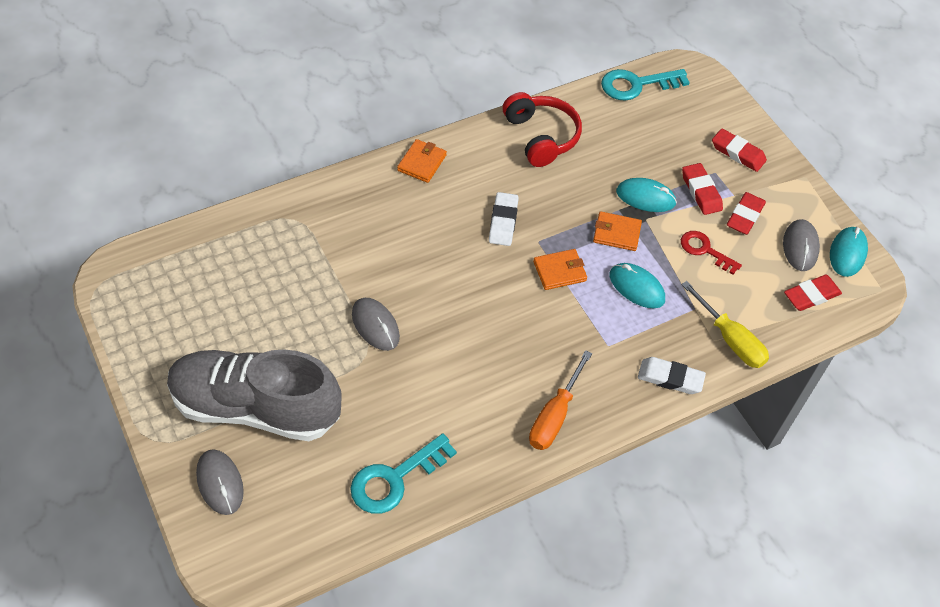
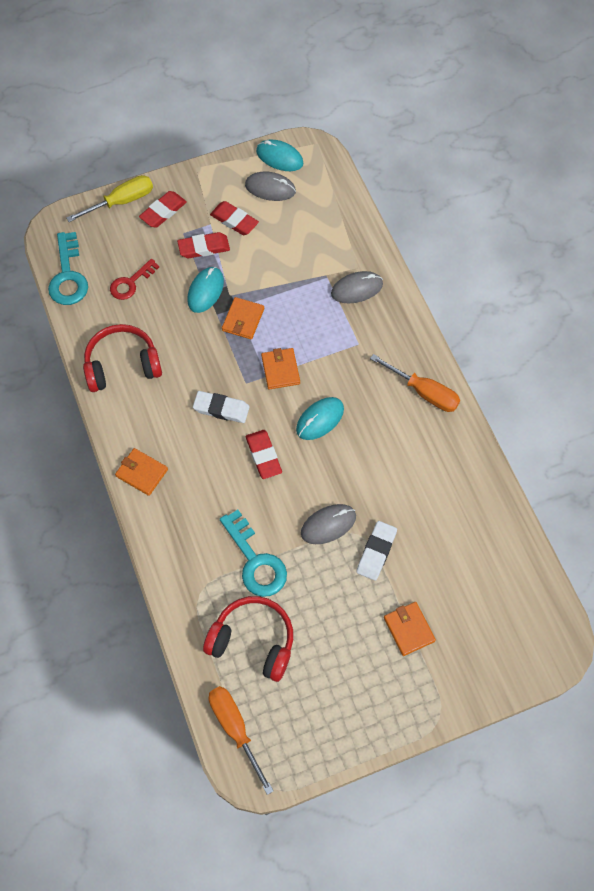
camera: 80 degrees left, 10 degrees up
grey shoe [167,349,342,441] -> orange wallet [384,602,436,656]
grey mouse [196,449,244,515] -> grey mouse moved to [331,271,383,303]
turquoise key [350,433,457,514] -> turquoise key moved to [220,509,287,597]
turquoise mouse [609,263,665,308] -> turquoise mouse moved to [296,397,344,440]
white eraser [638,357,706,394] -> white eraser moved to [357,521,397,581]
red key [681,231,742,275] -> red key moved to [110,259,159,300]
yellow screwdriver [681,281,769,368] -> yellow screwdriver moved to [66,175,153,222]
red eraser [784,275,842,311] -> red eraser moved to [246,430,282,479]
none -> red headphones [203,596,293,682]
none -> orange screwdriver [209,686,274,795]

